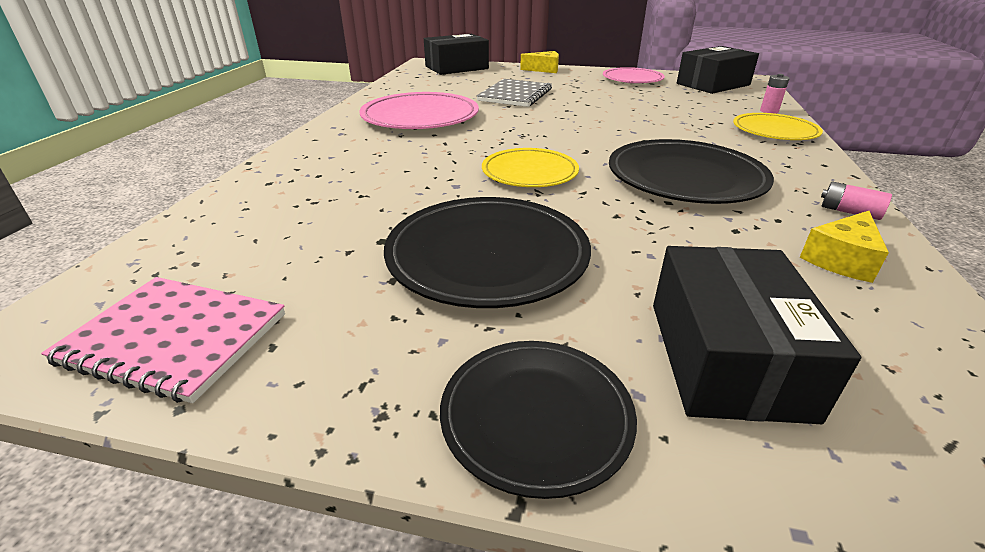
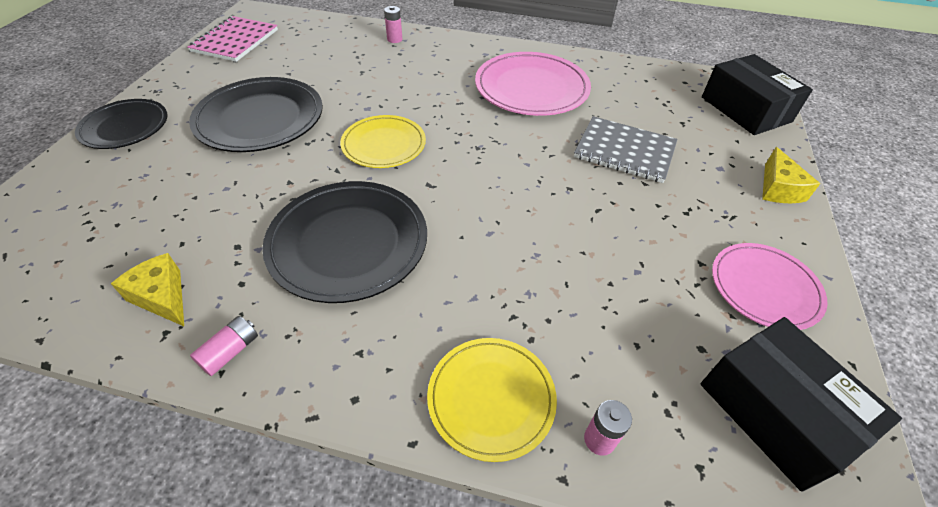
camera: 90 degrees right, 15 degrees up
black box [653,246,861,424] -> none
none -> pink battery [384,6,402,43]

